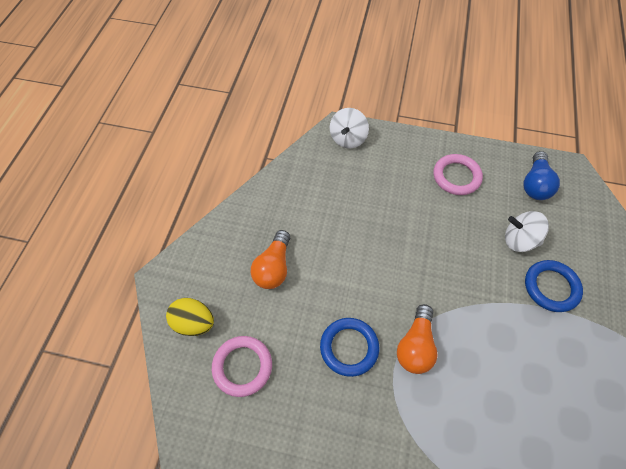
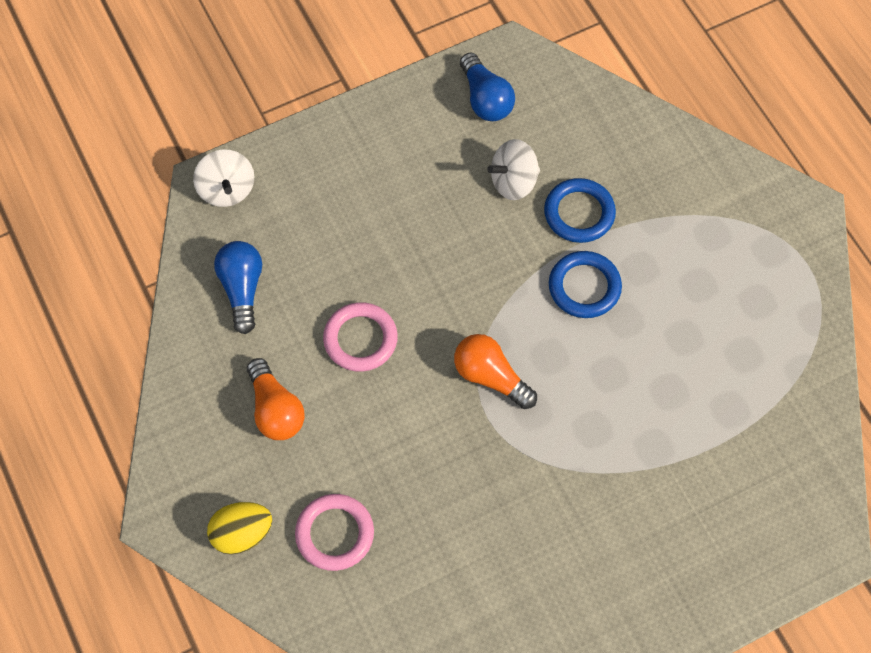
camera: 40 degrees left, 5 degrees up
blue ring [320,318,379,377] -> blue ring moved to [549,251,622,318]
orange light bulb [397,304,438,374] -> orange light bulb turned 150 degrees clockwise [454,334,537,409]
pink ring [433,154,483,195] -> pink ring moved to [323,302,398,372]
none -> blue light bulb [214,241,262,334]

